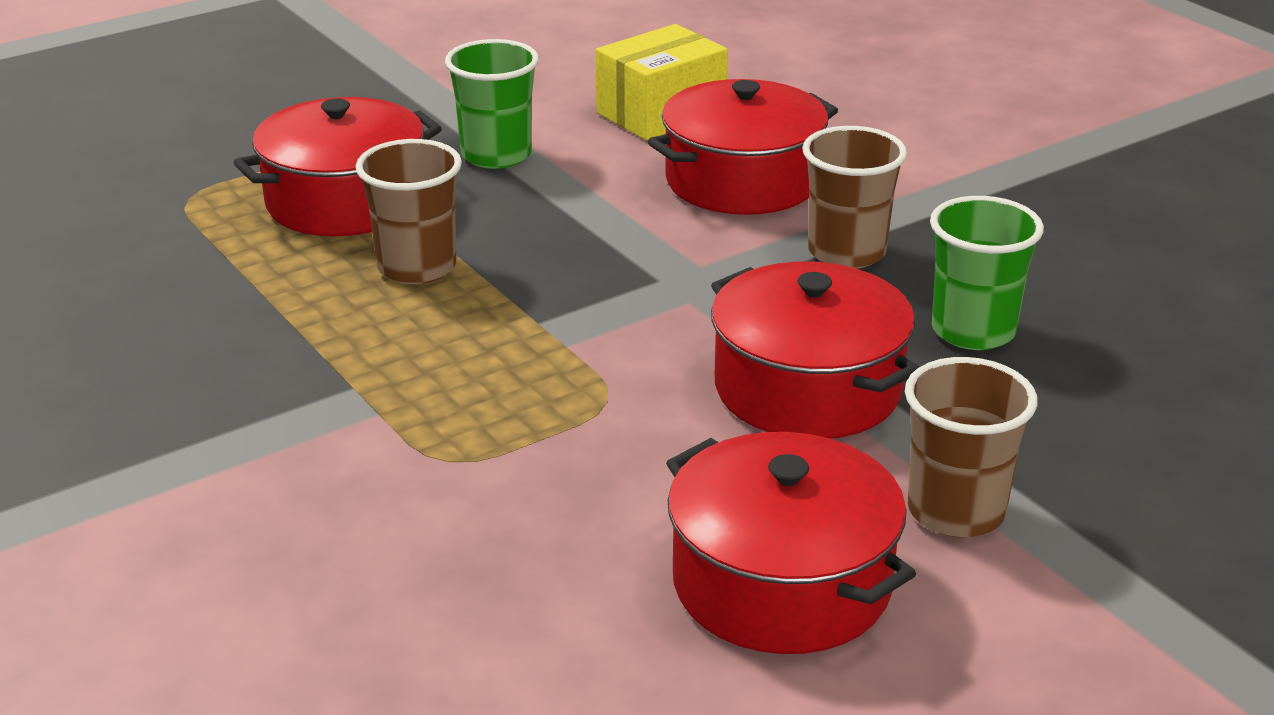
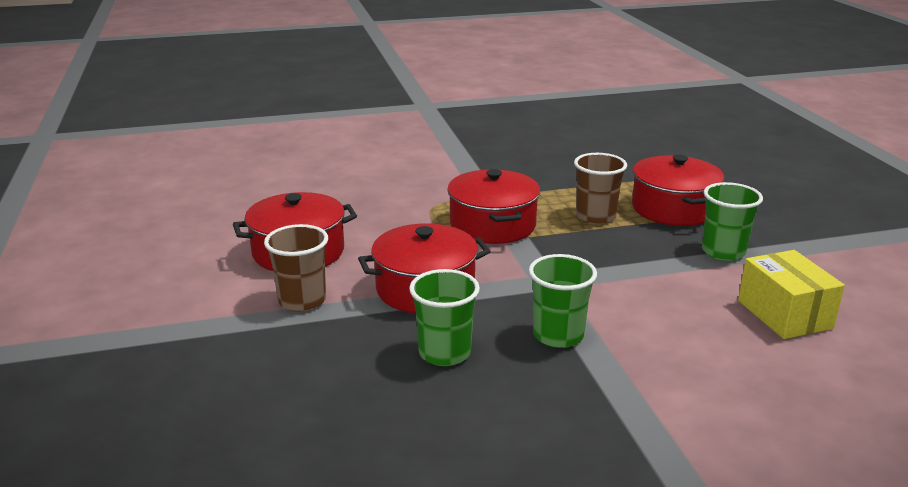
camera: 110 degrees right, 5 degrees down
red pot [648,79,838,215] -> red pot moved to [447,169,540,244]
brown cup [802,126,907,269] -> green cup [529,254,597,348]

